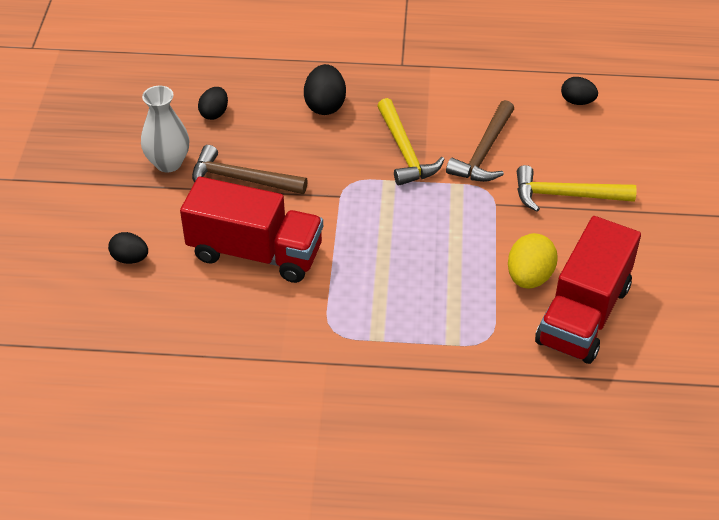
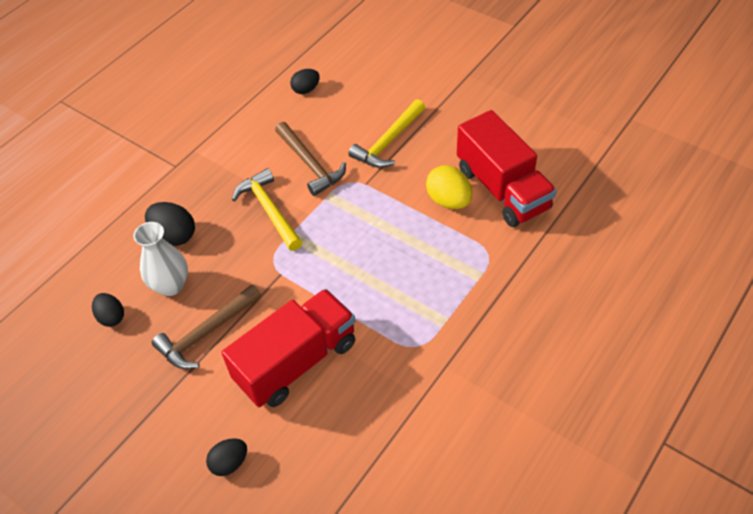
camera: 55 degrees left, 5 degrees up
white vase [141,86,189,172] -> white vase moved to [133,222,188,296]
yellow hammer [377,98,445,186] -> yellow hammer turned 135 degrees counterclockwise [232,168,302,251]

